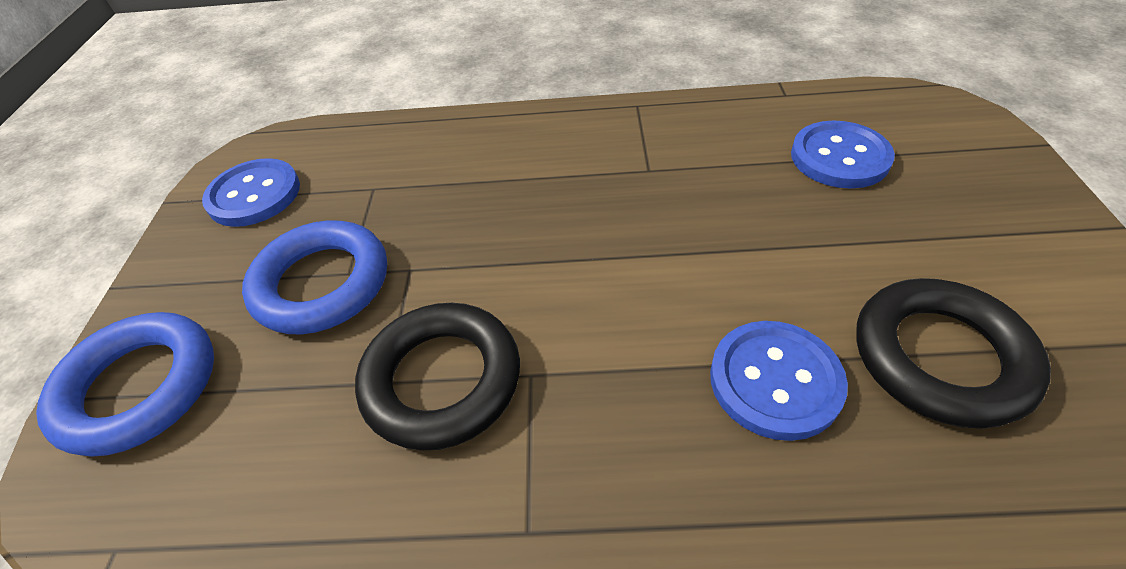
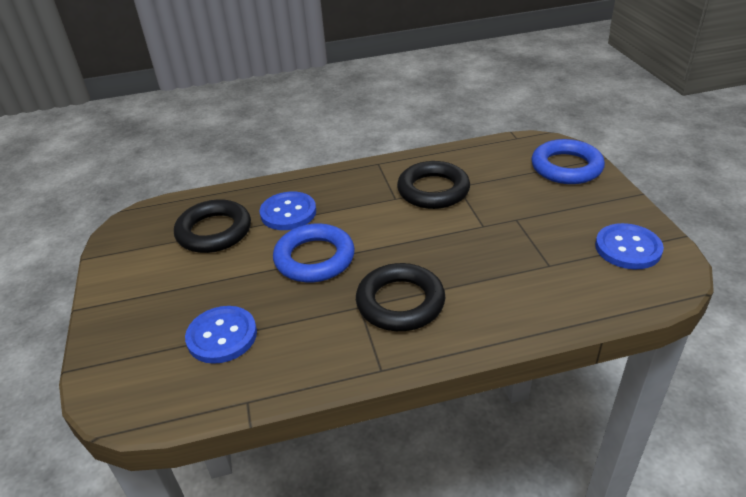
camera: 165 degrees right, 10 degrees down
blue ring [242,221,387,334] -> blue ring moved to [273,223,355,282]
none -> black ring [356,263,445,331]

